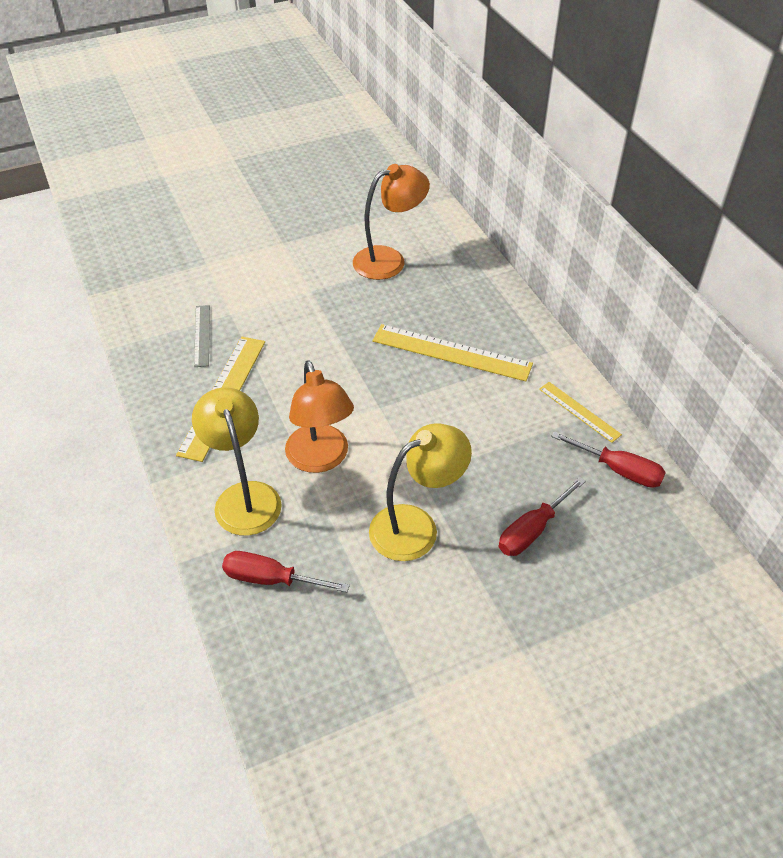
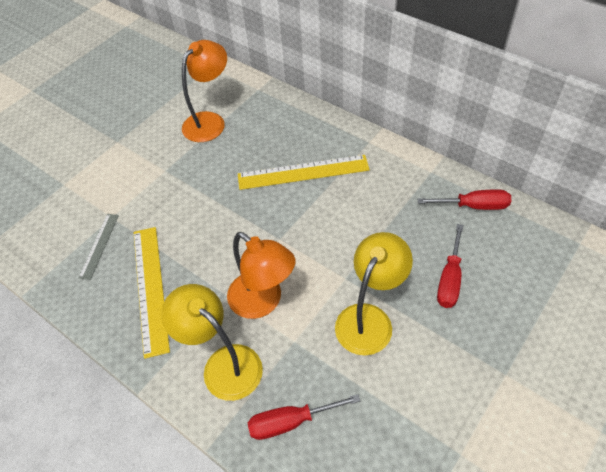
camera: 25 degrees left, 5 degrees up
grey ruler [194,305,210,367] -> grey ruler turned 45 degrees clockwise [79,214,119,280]
yellow ruler [539,382,622,443] -> none

